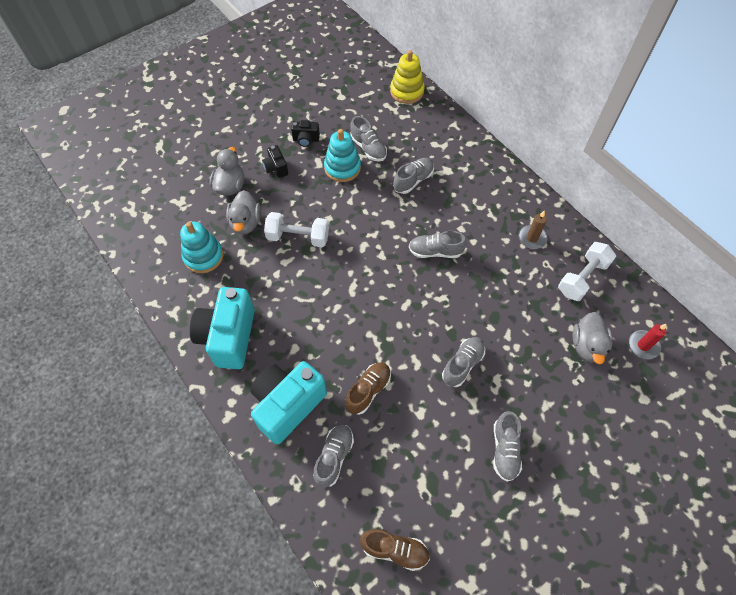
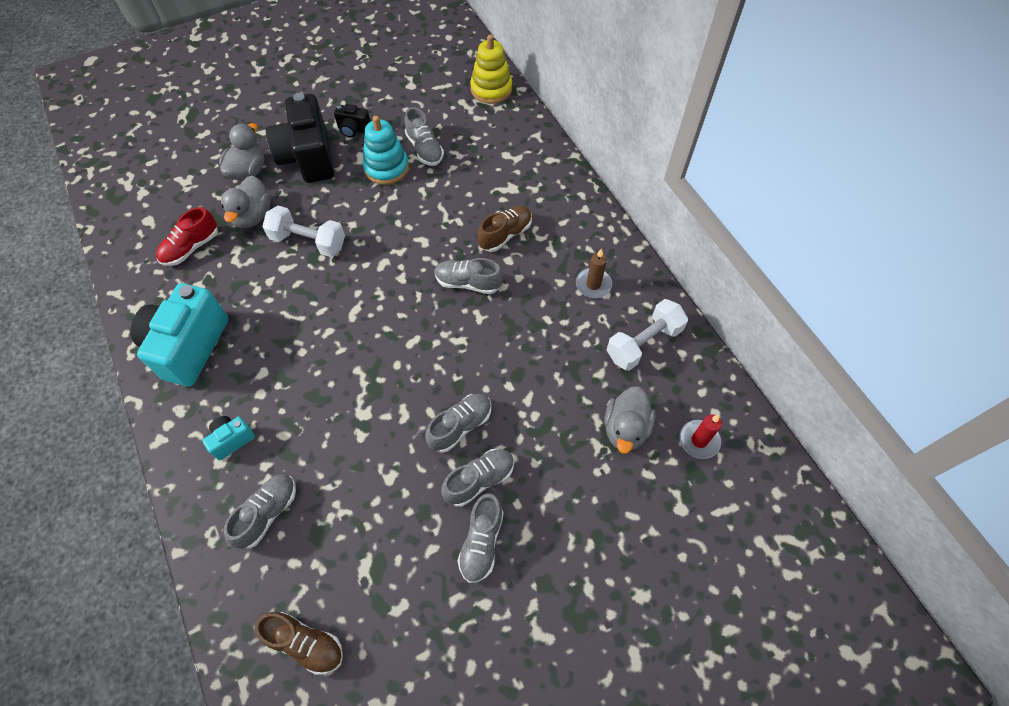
camera: 10 degrees right, 0 degrees up
turquoise stacking toy [180,222,223,273] -> red shoe [156,207,218,266]
turquoise camera [250,361,327,444] -> turquoise camera [202,416,255,460], size x0.46
black camera [262,145,288,178] -> black camera [266,93,334,183], size x2.18
brown shoe [345,362,391,415] -> brown shoe moved to [478,205,532,252]
grey shoe [393,158,434,194] -> grey shoe moved to [441,449,514,507]

